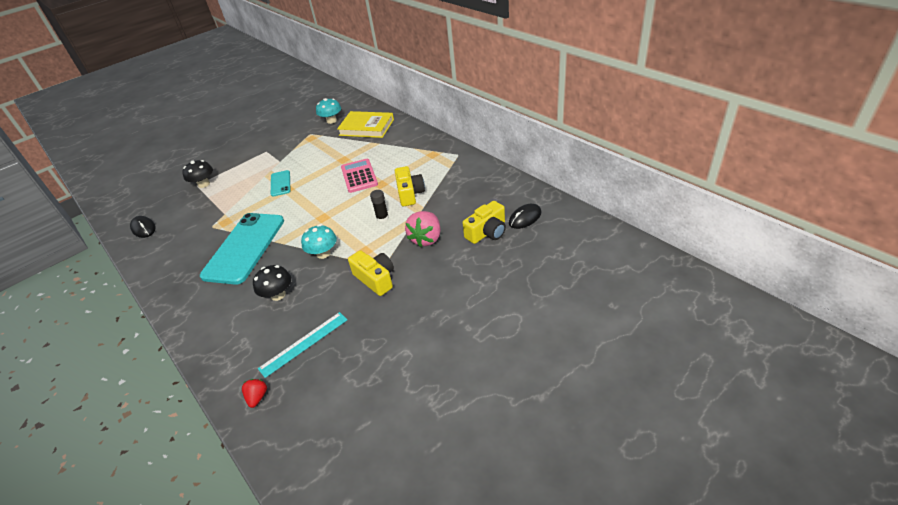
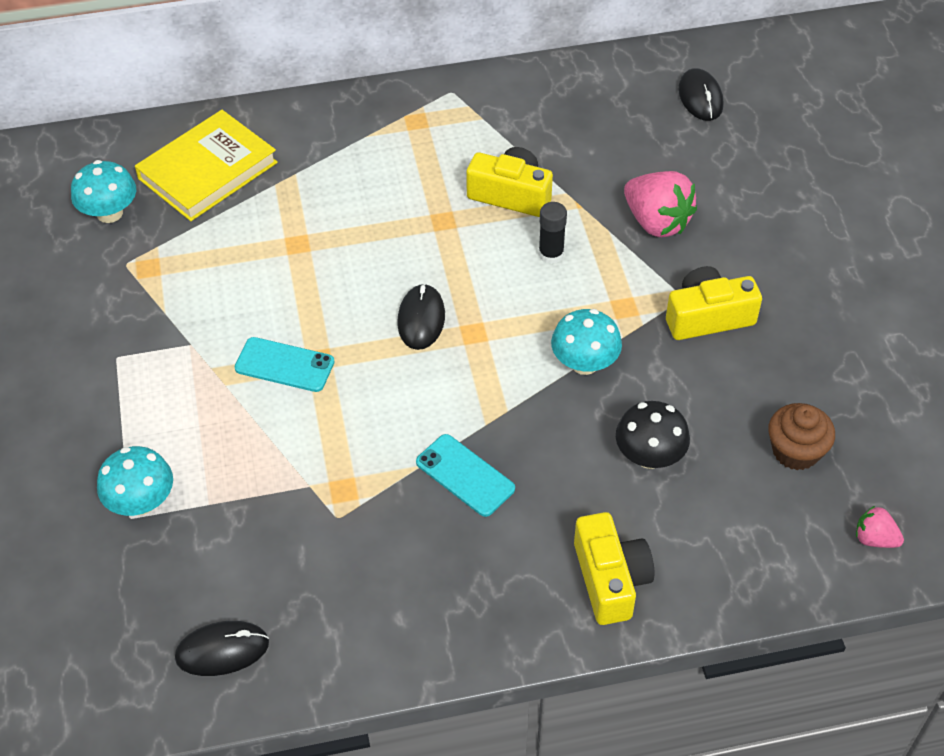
camera: 65 degrees left, 10 degrees up
black mushroom [182,160,213,188] -> turquoise mushroom [97,446,173,516]
turquoise phone [200,213,284,285] -> turquoise phone [416,434,515,517], size x0.46
red strawberry [242,379,267,408] -> pink strawberry [856,506,904,548]
turquoise ruler [258,312,347,378] -> brown cupcake [768,403,835,470]
pink calculator [341,159,378,193] -> none
yellow camera [463,201,506,244] -> yellow camera moved to [574,512,655,625]
none -> black mouse [397,283,445,350]

